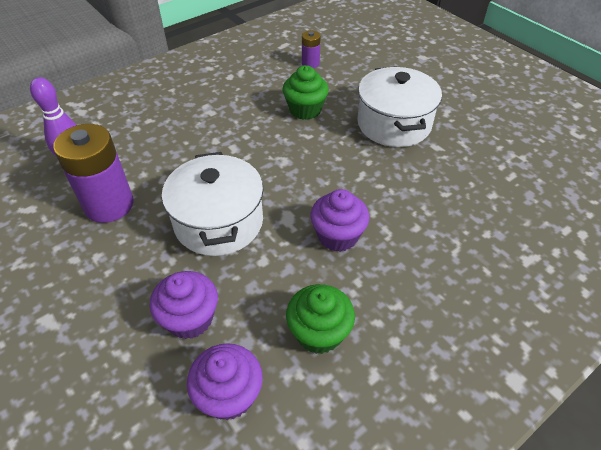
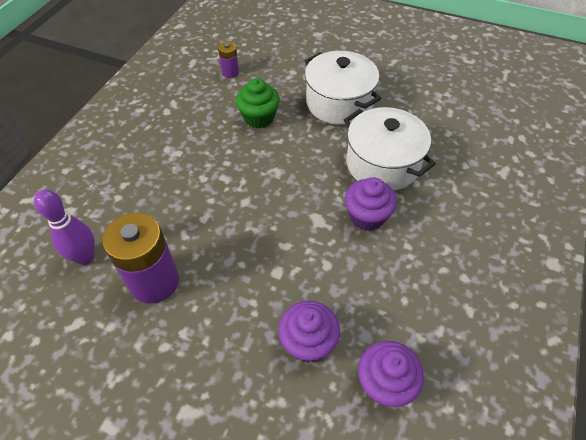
camera: 30 degrees left, 5 degrees up
white pot [162,152,263,256] -> white pot moved to [344,107,436,191]
green cupcake [286,284,355,354] -> none

